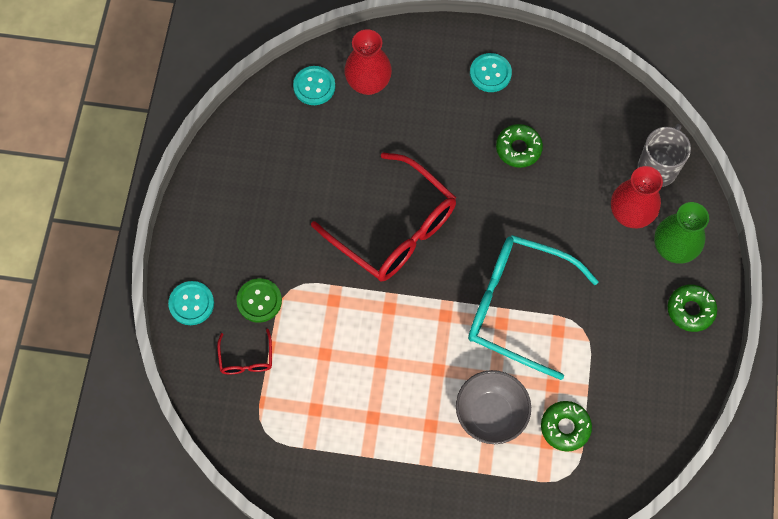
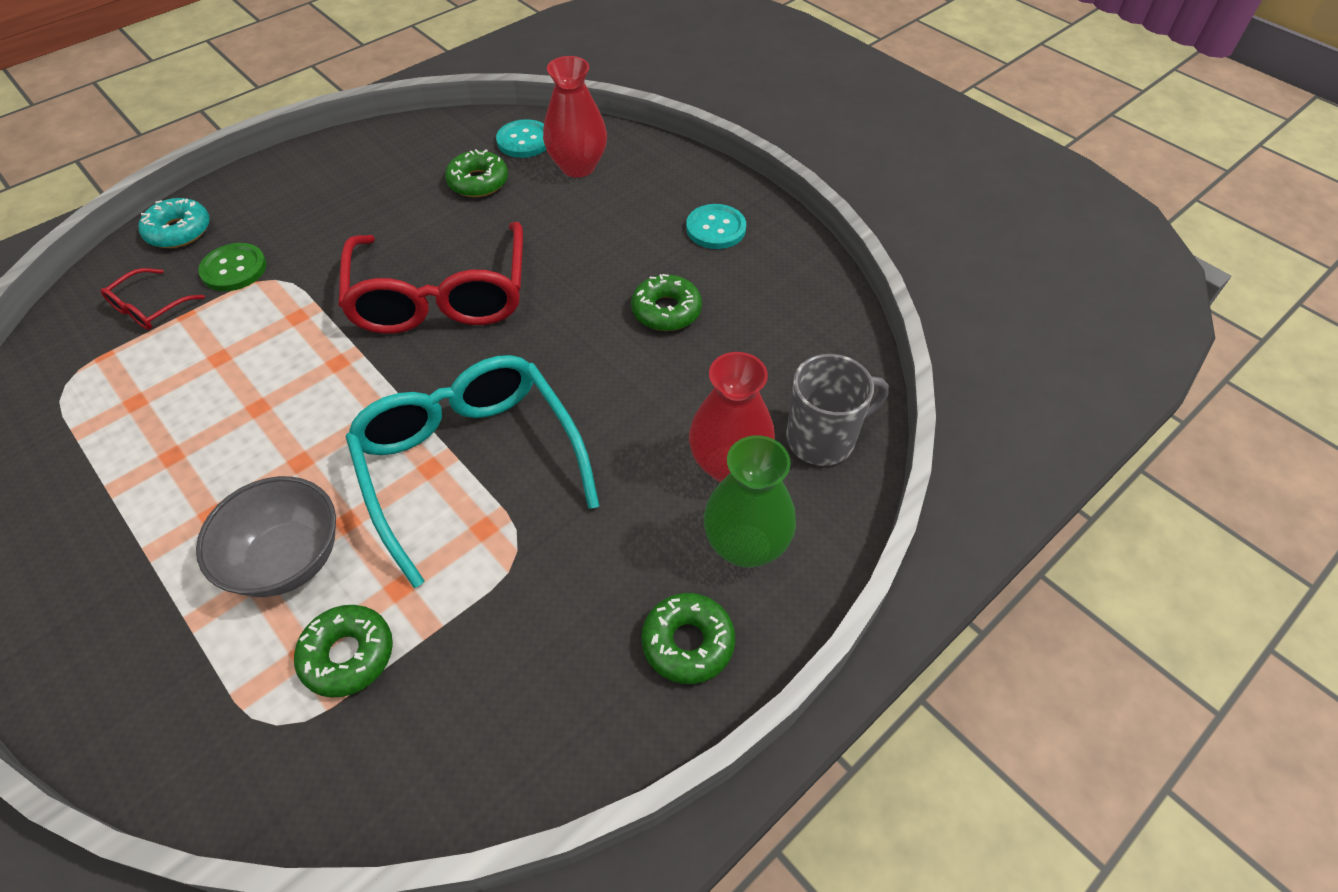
camera: 40 degrees right, 15 degrees down
turquoise button [168,281,214,325] -> turquoise donut [138,198,210,248]
none -> green donut [445,149,508,197]

